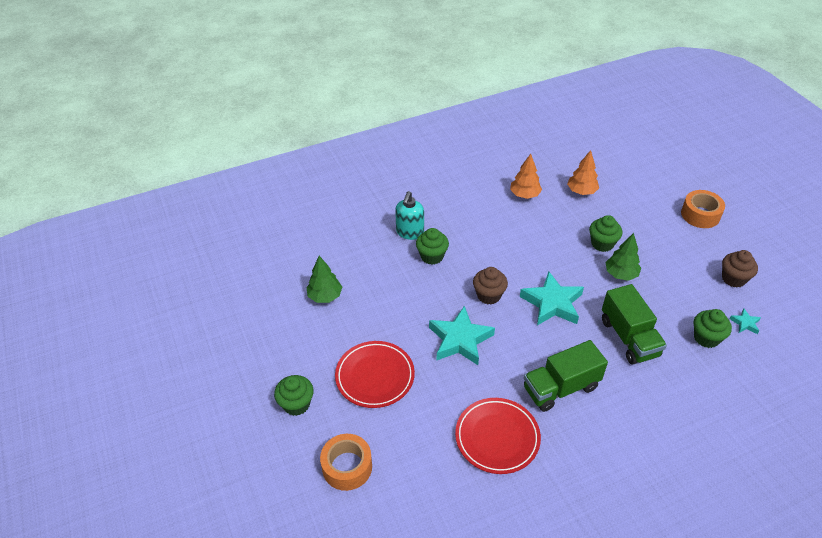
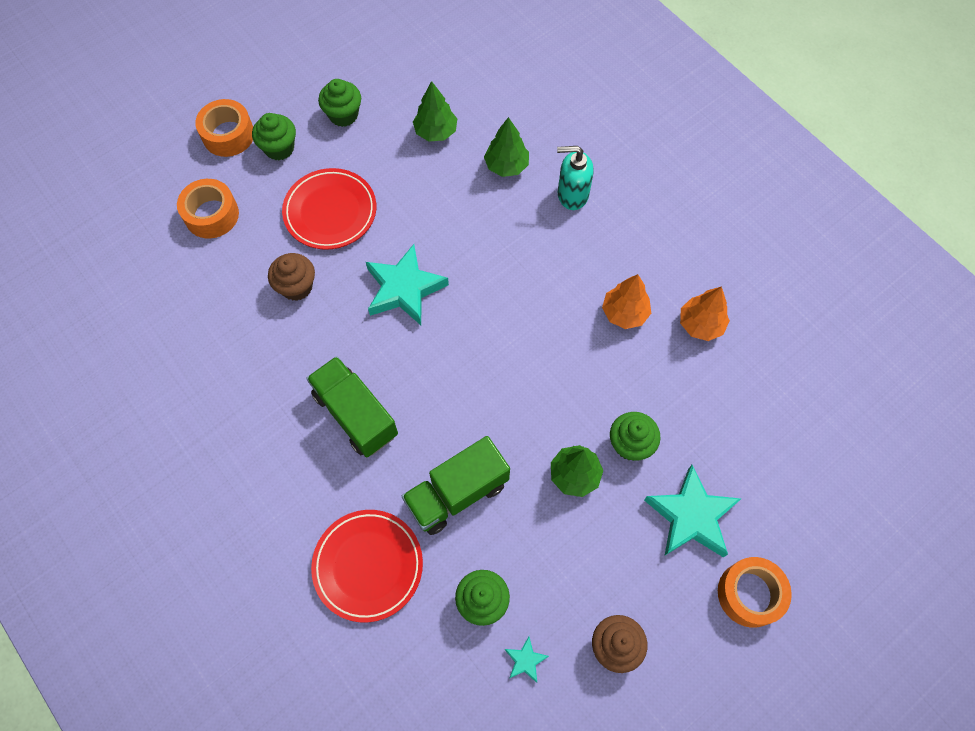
camera: 75 degrees right, 20 degrees up
green cupcake [416,228,449,265] -> green cupcake moved to [318,79,361,127]
red plate [455,398,541,474] -> red plate moved to [311,510,423,623]
brown cupcake [473,267,508,305] -> brown cupcake moved to [268,253,315,301]
turquoise star [520,272,584,325] -> turquoise star moved to [644,465,741,557]
orange tree [567,150,599,195] -> orange tree moved to [602,274,651,329]
none -> orange tape [195,99,253,157]
none -> green tree [484,117,529,177]

